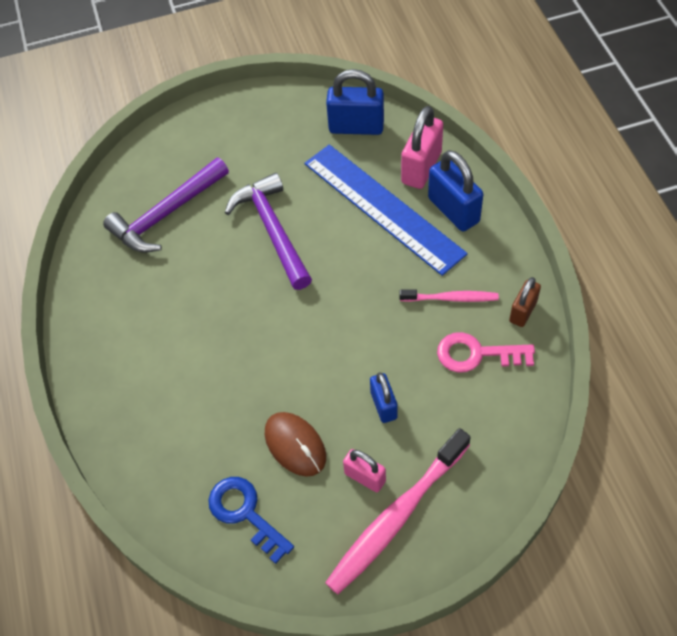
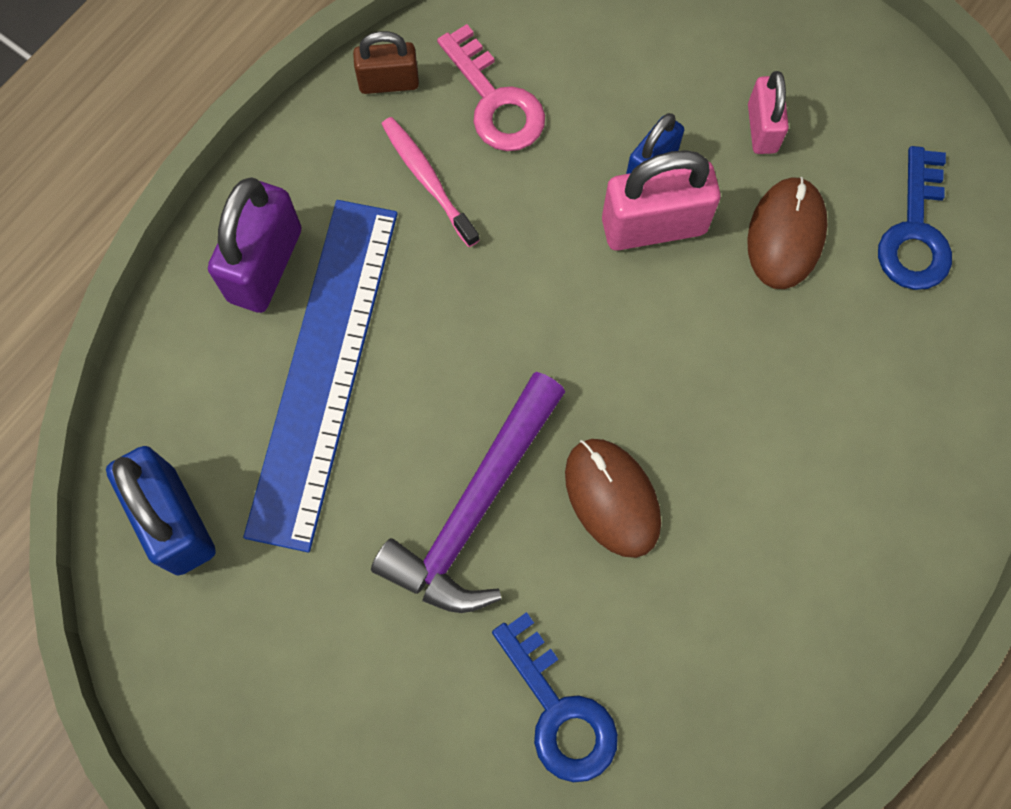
camera: 130 degrees left, 15 degrees up
purple hammer [103,158,229,253] -> blue key [492,612,618,782]
pink toothbrush [325,428,471,594] -> none
pink padlock [401,106,443,189] -> pink padlock moved to [602,150,721,251]
blue padlock [428,150,483,232] -> purple padlock [208,177,302,313]
none -> brown mouse [565,439,661,558]

